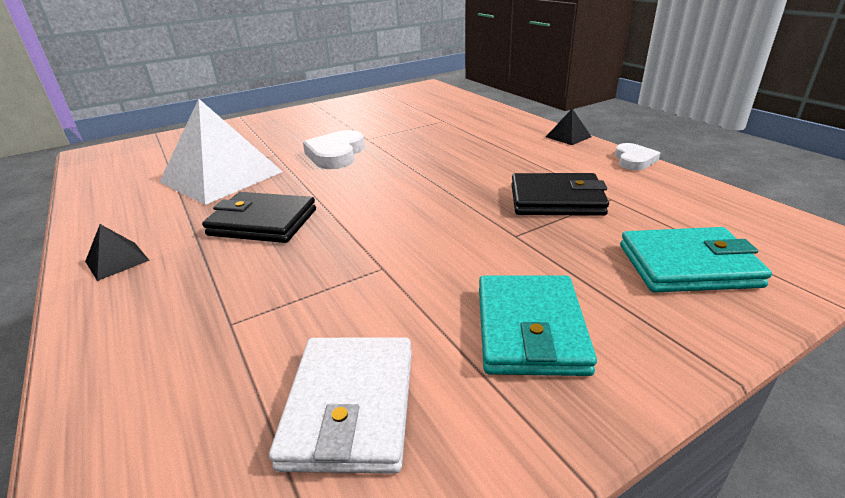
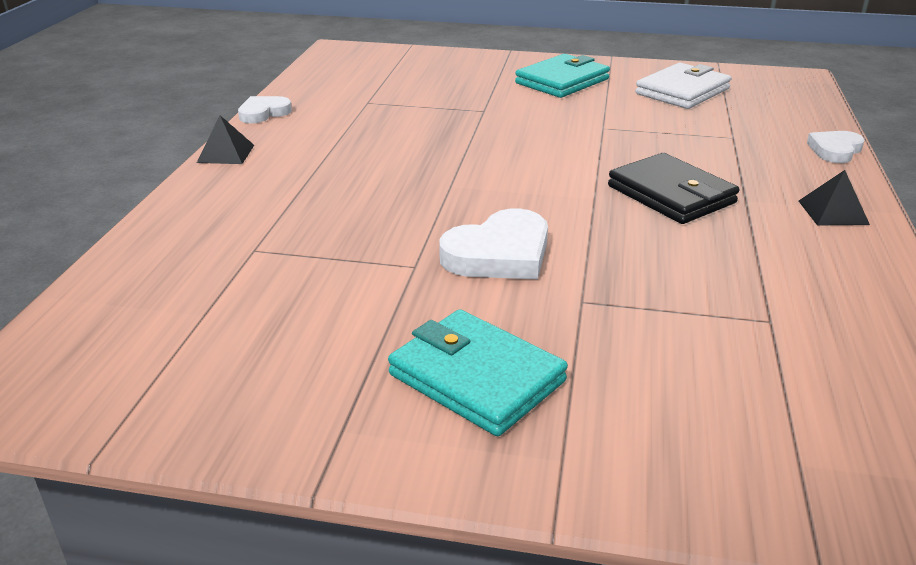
camera: 140 degrees left, 0 degrees up
white pyramid [159,99,283,205] -> none
black wallet [511,173,609,216] -> none
turquoise wallet [620,227,772,293] -> turquoise wallet moved to [388,309,568,436]
none -> white heart [807,131,865,163]

